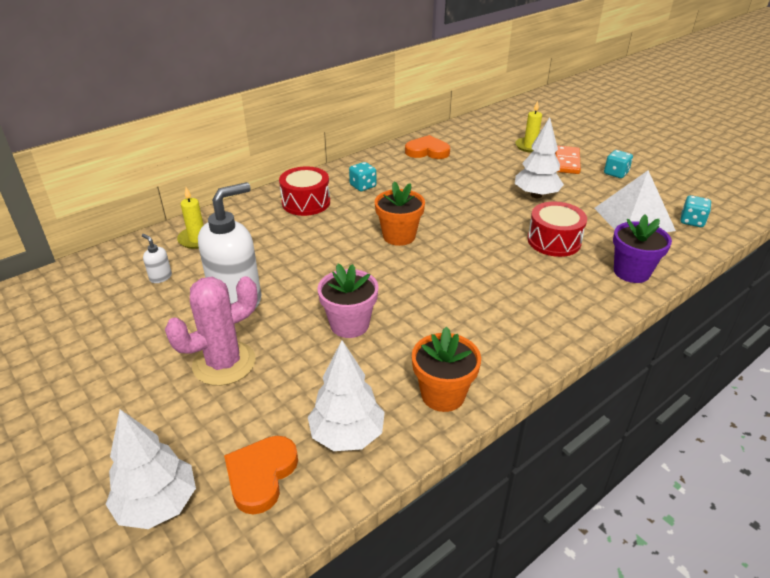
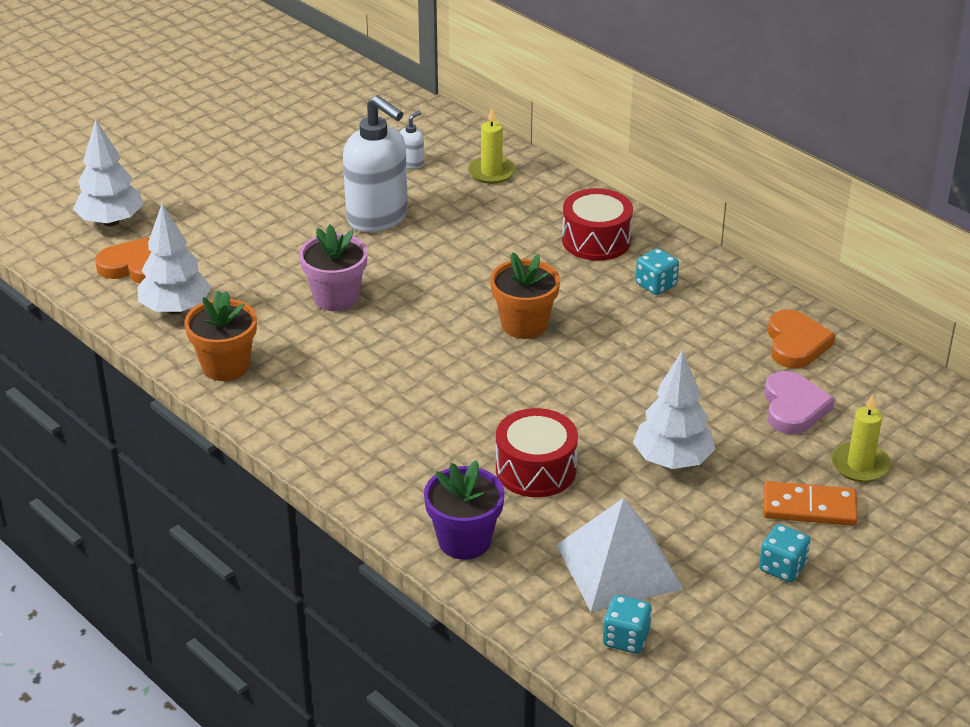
camera: 85 degrees right, 0 degrees up
pink cactus [165,276,258,386] -> none
none -> pink heart [764,371,835,434]

